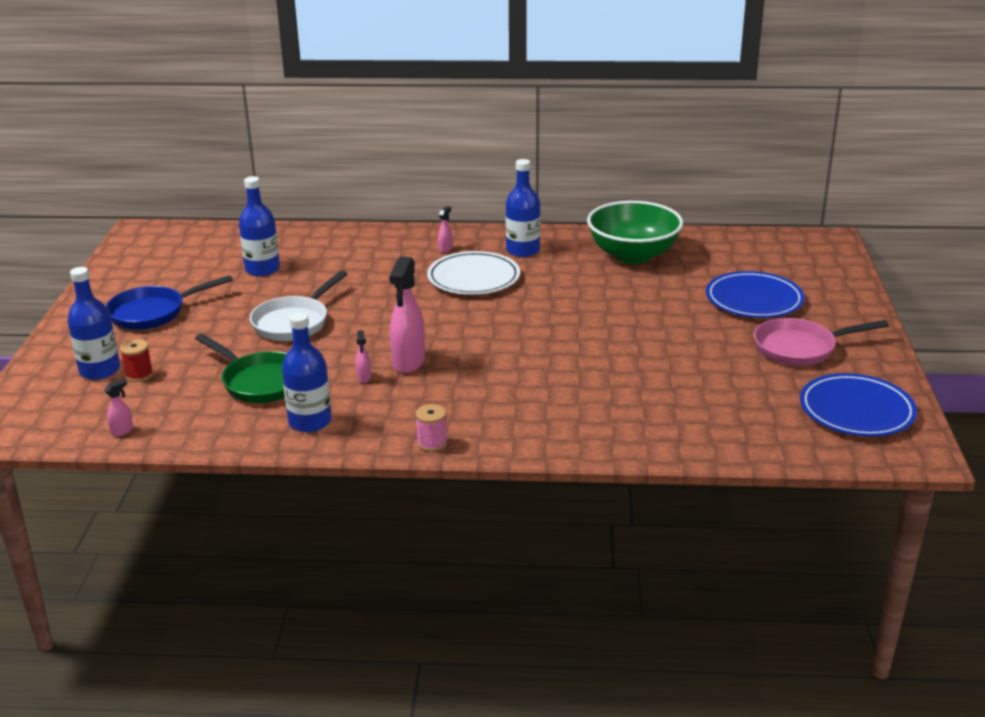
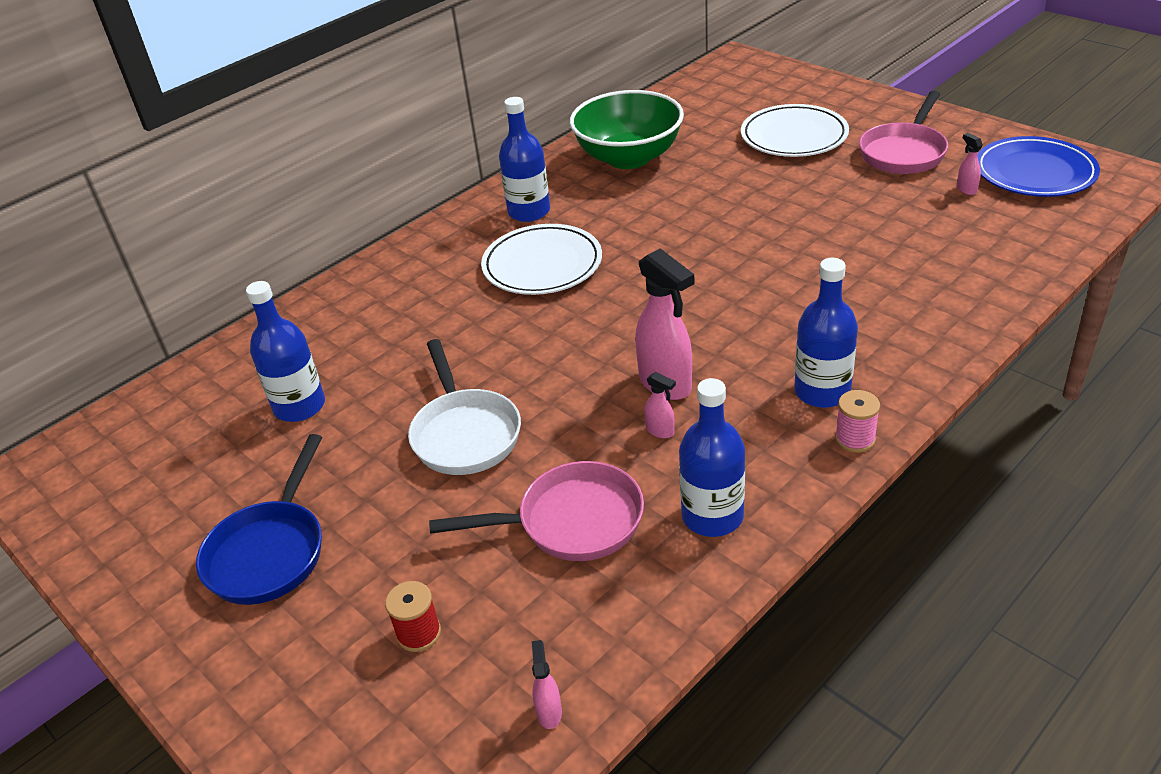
camera: 45 degrees left, 10 degrees up
blue bottle [67,267,120,380] -> blue bottle moved to [794,258,858,408]
green pan [195,334,287,403] -> pink pan [429,461,644,561]
pink spray bottle [438,206,453,253] -> pink spray bottle moved to [957,133,983,195]
blue plate [706,271,805,318] -> white plate [741,104,849,157]

